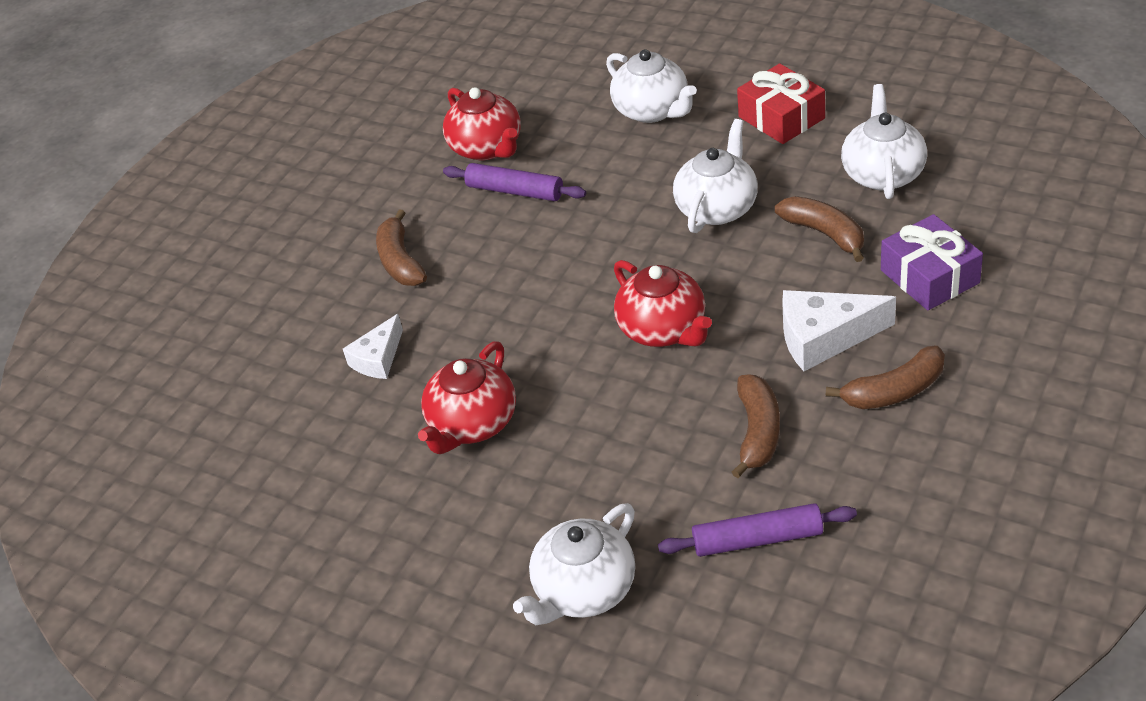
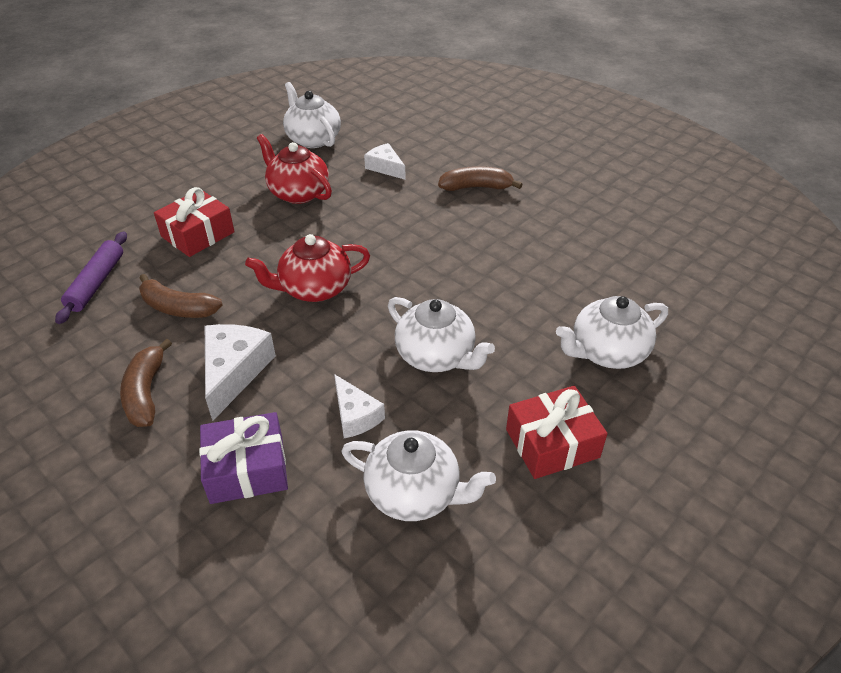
camera: 100 degrees right, 0 degrees up
red teapot [443,87,521,160] -> none
purple rolling pin [443,163,586,201] -> none
white teapot [513,503,635,625] -> white teapot moved to [283,82,341,148]
brown banana [775,196,864,262] -> white cheese [334,374,385,438]
none -> red gift [154,187,235,257]

